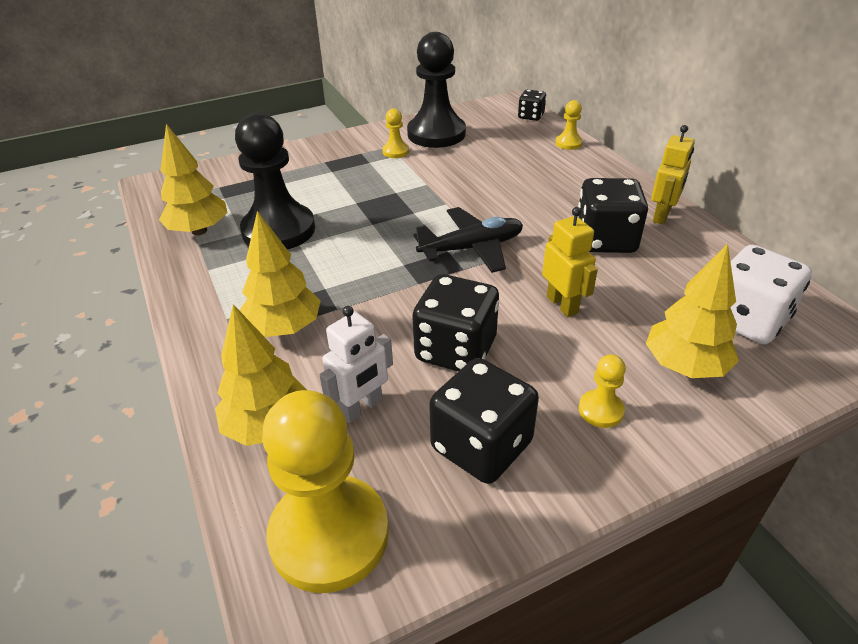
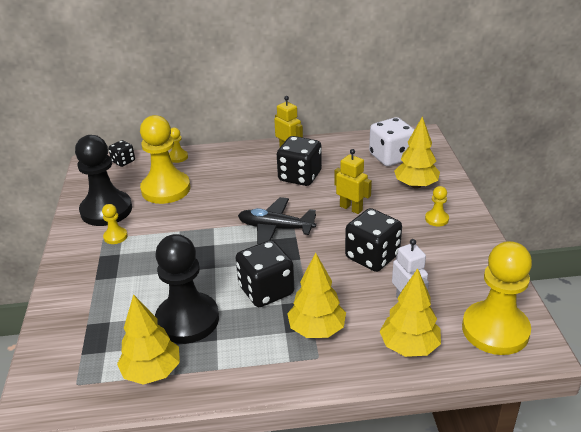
camera: 70 degrees left, 5 degrees down
black plane [414,207,523,273] -> black plane turned 75 degrees counterclockwise [238,197,316,245]
black dice [429,358,539,484] -> black dice moved to [235,240,294,307]
yellow robot [542,207,598,317] -> yellow robot turned 45 degrees clockwise [335,149,372,214]
none -> yellow pawn [140,115,190,204]

